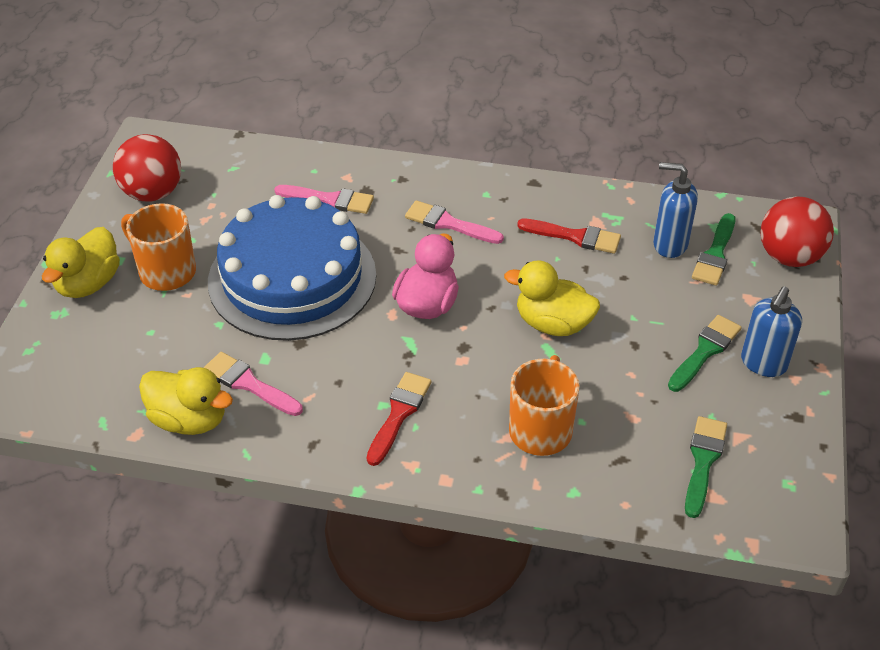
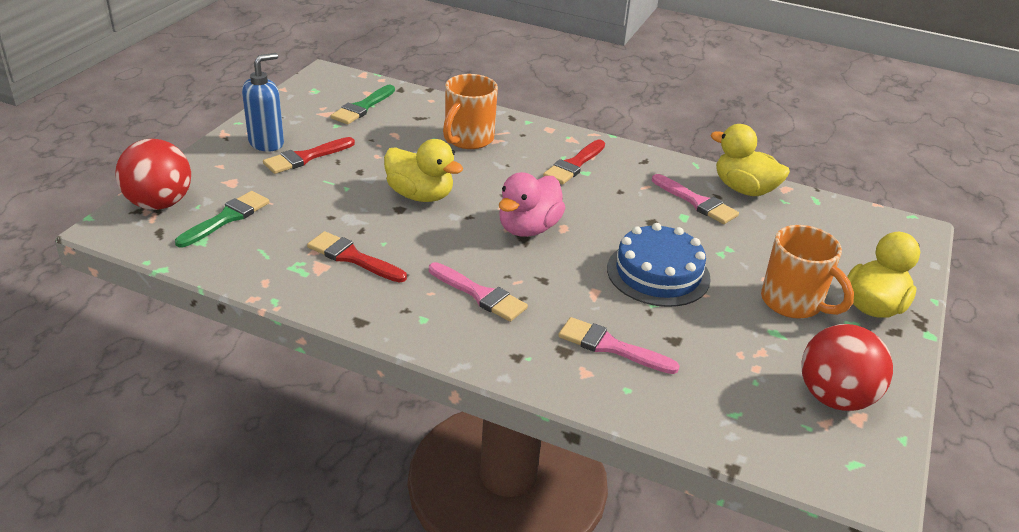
camera: 170 degrees left, 10 degrees down
blue cake [208,195,376,341] -> blue cake [607,223,711,307], size x0.59
blue soap dispenser [653,162,698,258] -> none
green brush [668,315,742,392] -> red brush [263,137,355,174]

